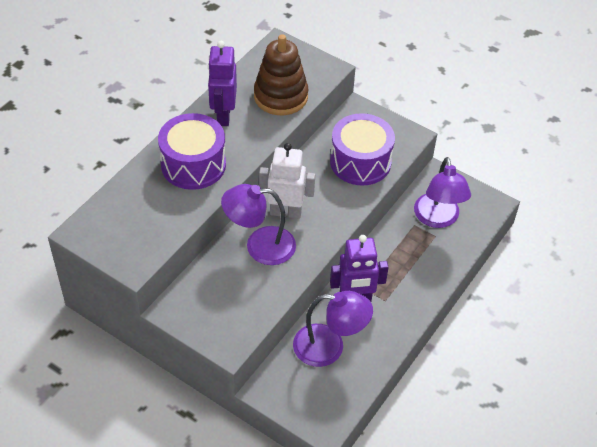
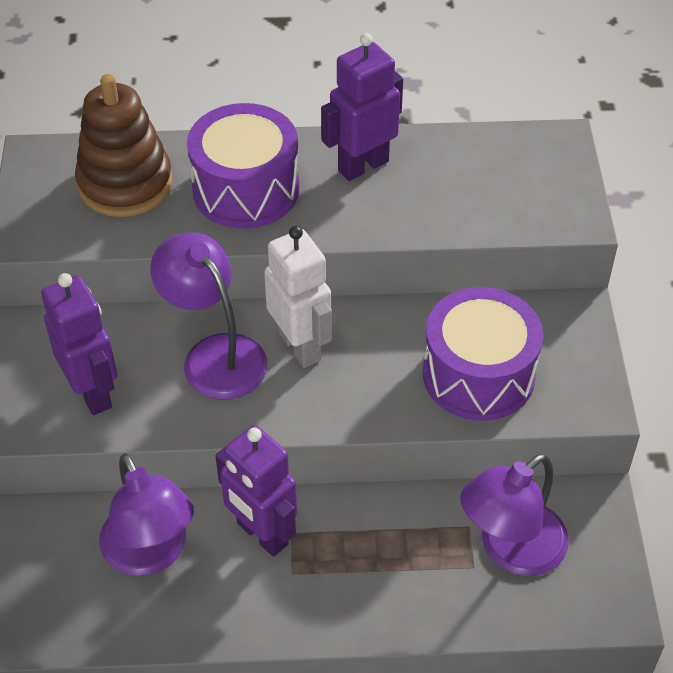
camera: 55 degrees right, 0 degrees up
brown stacking toy [254,34,308,115] -> brown stacking toy moved to [75,74,173,217]
none -> purple robot [41,273,117,415]

